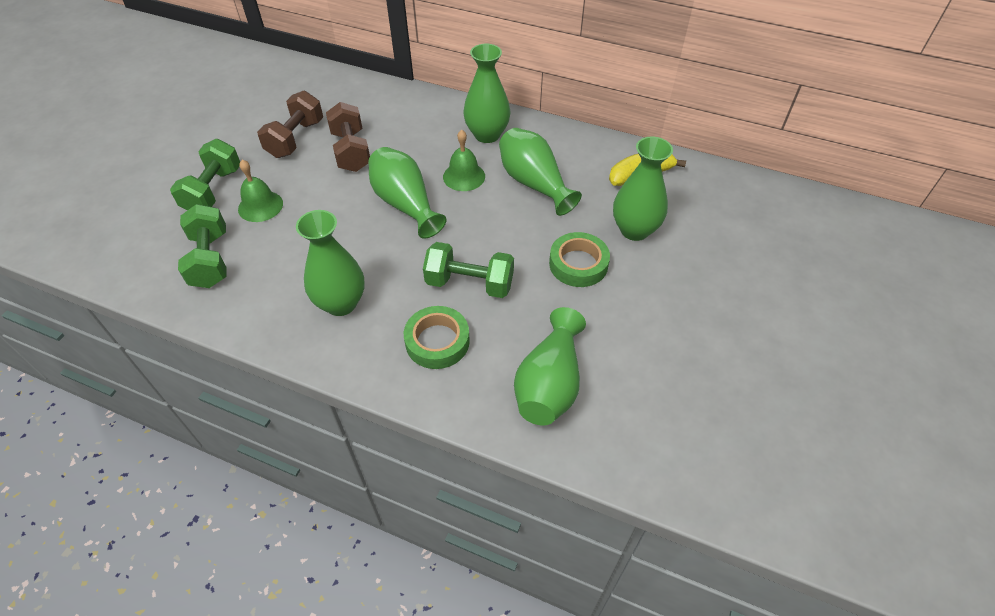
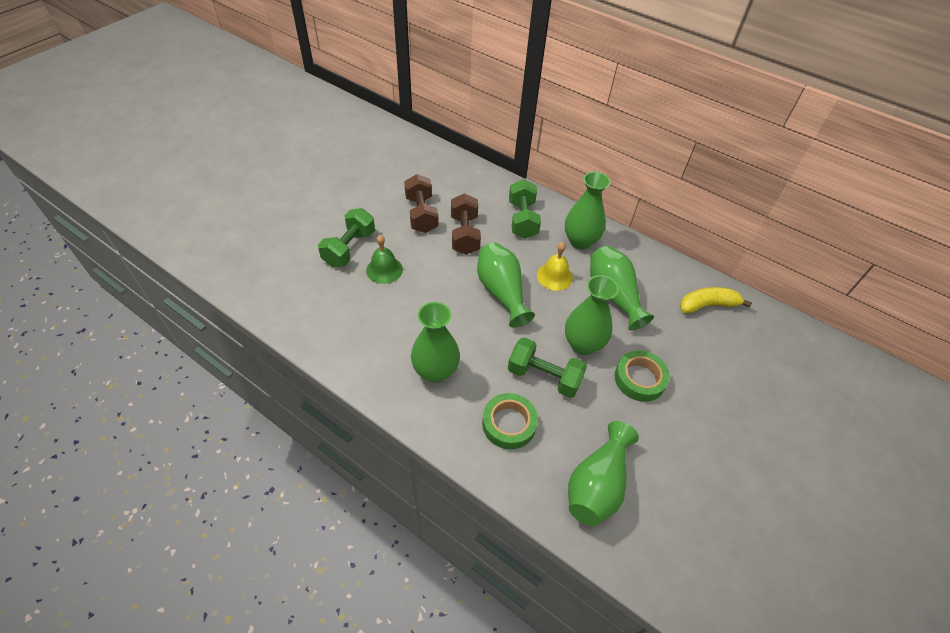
camera: 10 degrees right, 0 degrees up
green dumbbell [178,204,226,288] -> green dumbbell moved to [509,179,541,239]
brown dumbbell [257,91,323,158] -> brown dumbbell turned 45 degrees counterclockwise [404,174,438,233]
green bell [443,130,485,191] -> yellow bell [537,242,573,291]
green vase [613,136,673,241] -> green vase moved to [565,275,619,355]

